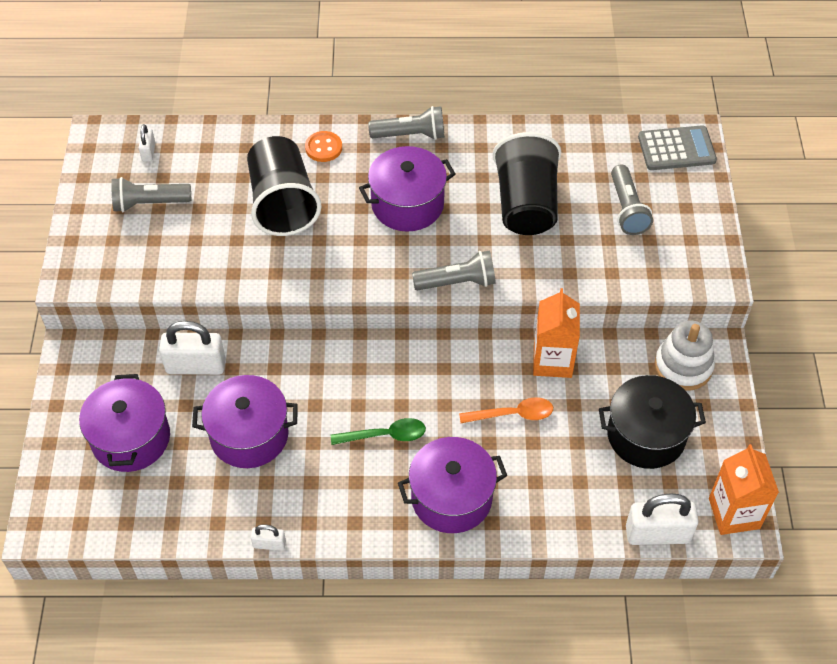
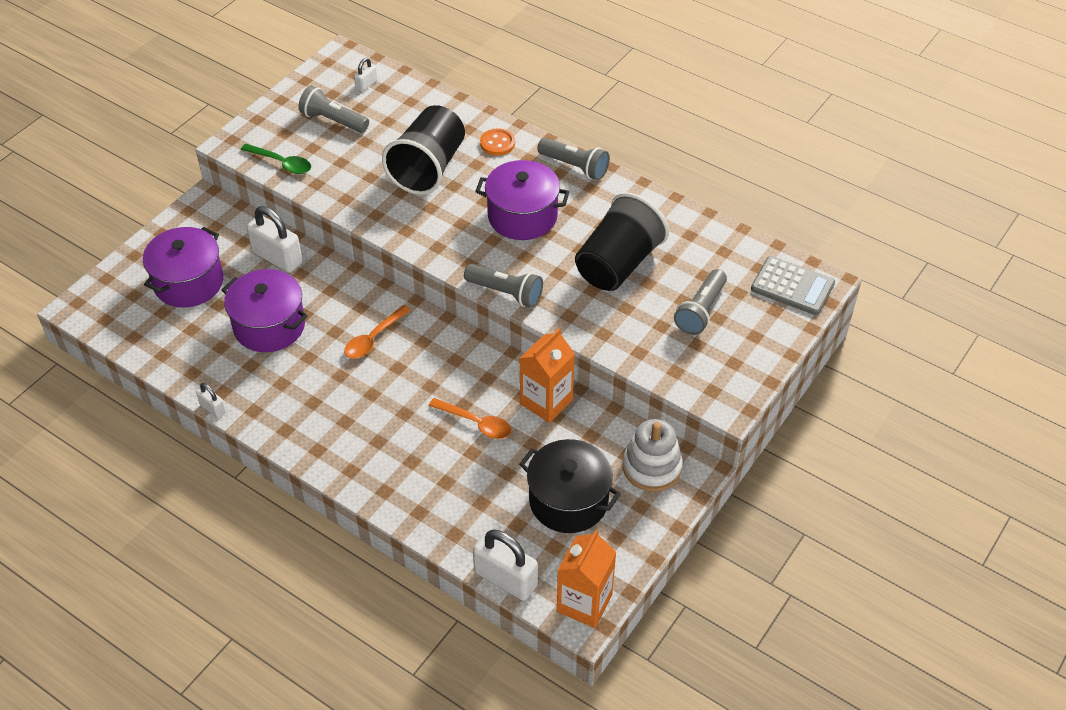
camera: 35 degrees right, 5 degrees down
green spoon [331,418,426,445] -> green spoon moved to [241,144,311,174]
purple pot [398,437,507,533] -> none
none -> orange spoon [344,305,411,359]

